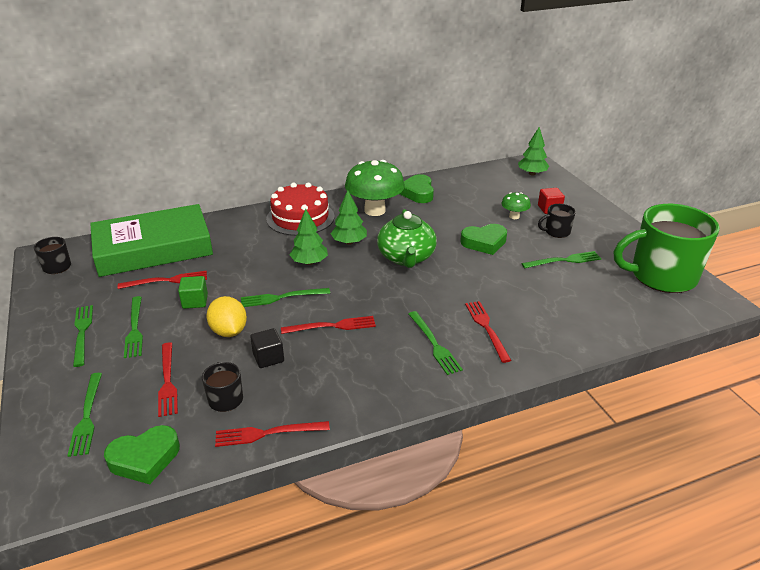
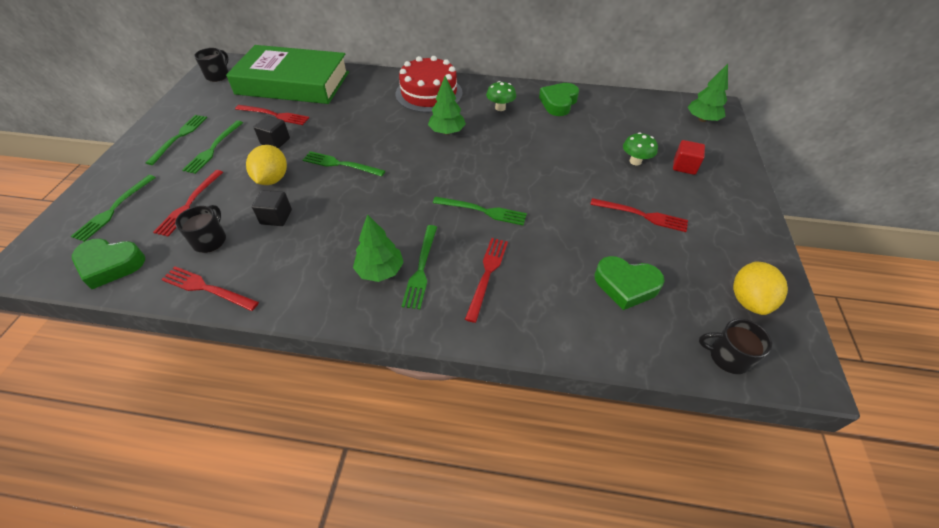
camera: 30 degrees right, 15 degrees up
green cube [178,276,208,309] -> black cube [254,116,290,149]
red fork [281,316,376,334] -> red fork moved to [590,198,688,232]
green tree [290,209,328,265] -> green tree moved to [353,214,404,282]
green mushroom [345,160,405,216] -> green mushroom [486,81,516,111], size x0.48
green teapot [377,209,437,268] -> none
green heart [460,224,507,255] -> green heart moved to [594,256,665,310]
green fork [521,251,602,268] -> green fork moved to [433,197,527,225]
black mug [538,204,576,238] -> black mug moved to [699,319,772,374]
green mug [614,204,720,293] -> yellow lemon [733,261,788,315]

